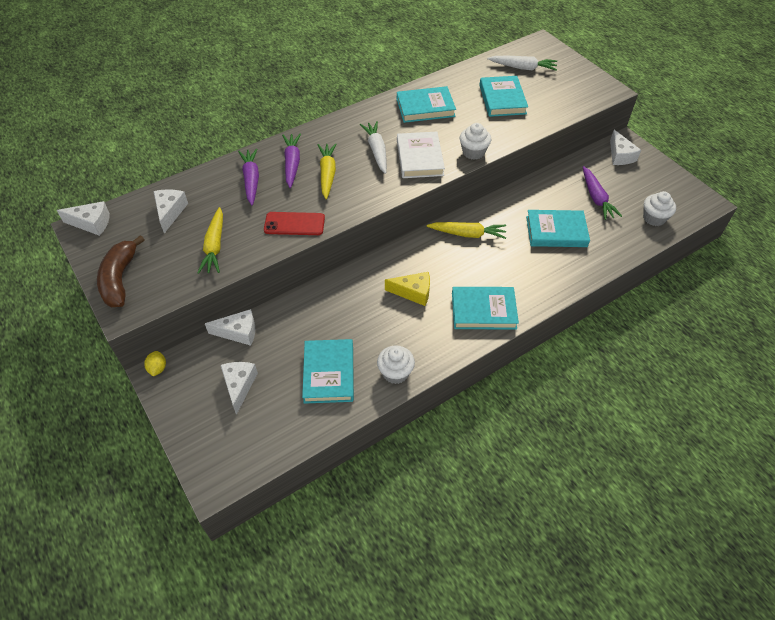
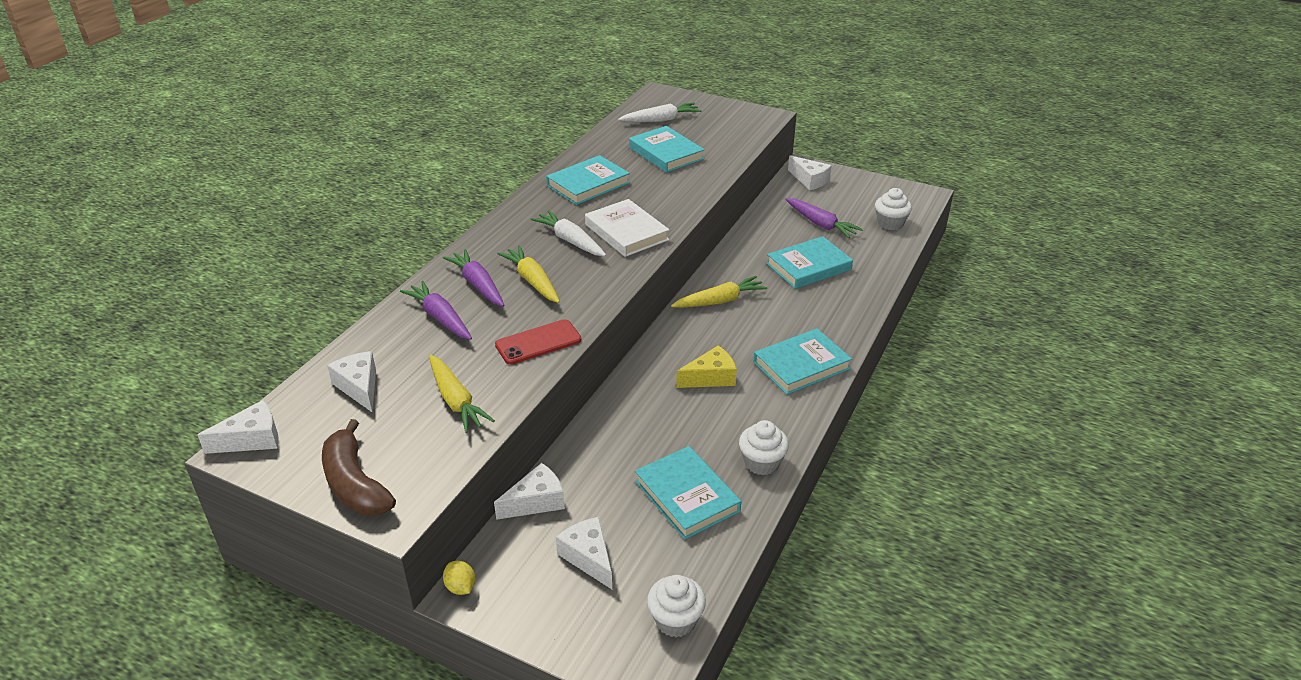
camera: 30 degrees left, 15 degrees down
white cupcake [460,123,491,160] -> white cupcake moved to [647,575,706,638]

